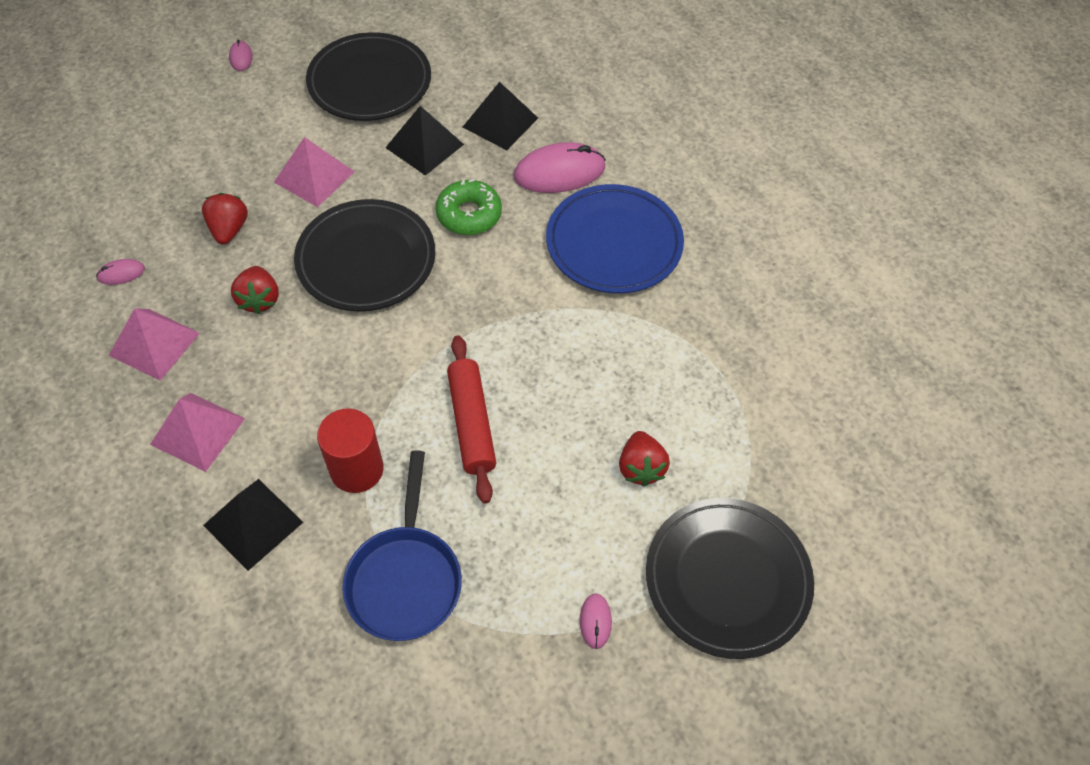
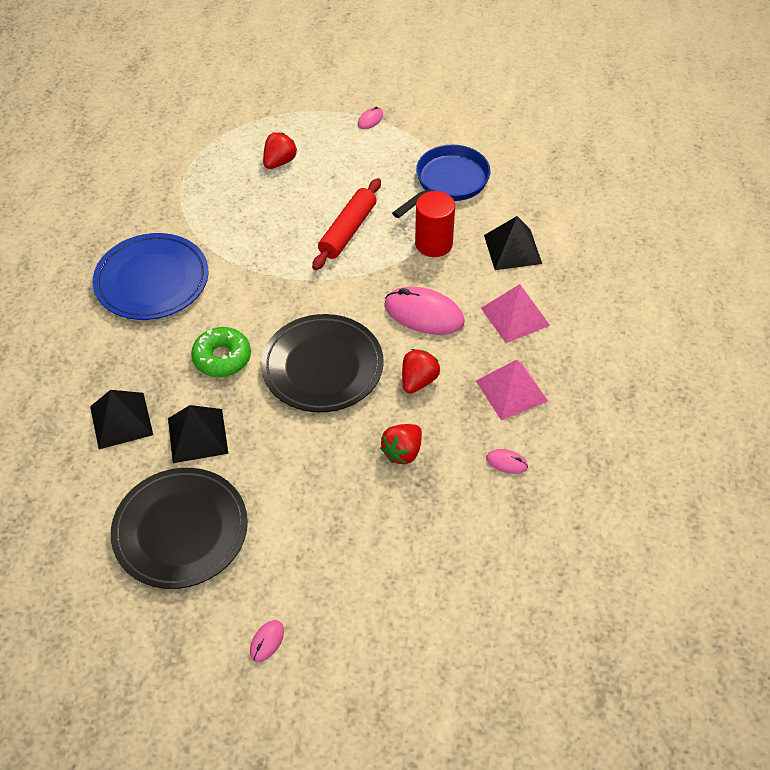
camera: 140 degrees left, 5 degrees down
pink pyramid [274,137,354,207] -> none
pink mouse [514,142,606,193] -> pink mouse moved to [384,287,465,335]
black plate [646,498,814,659] -> none

